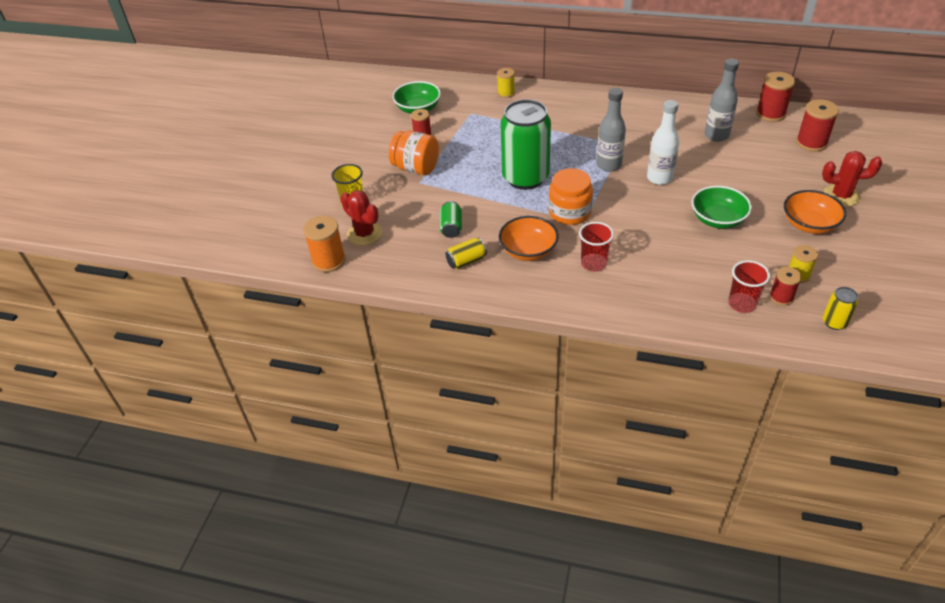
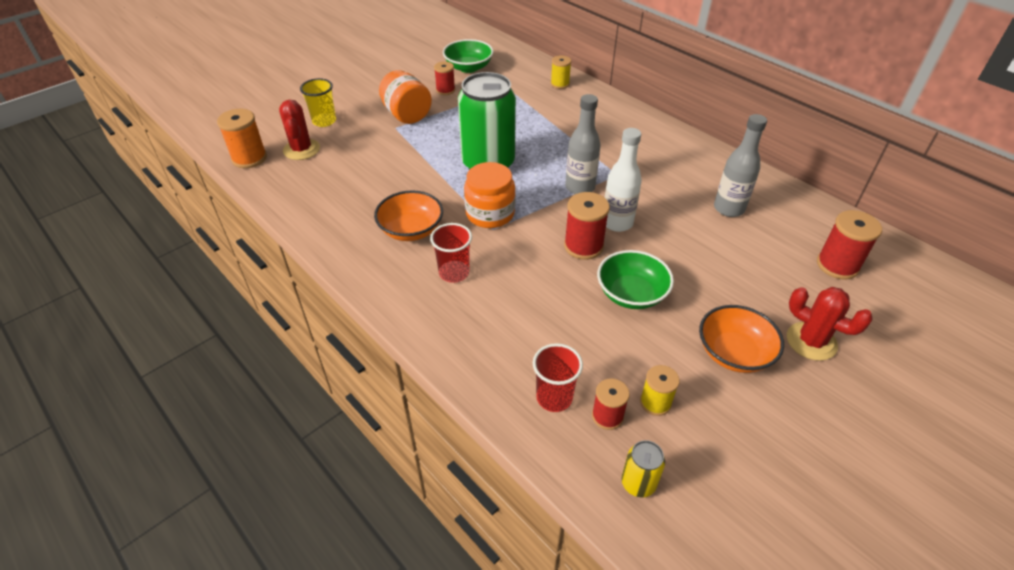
camera: 30 degrees right, 0 degrees up
green can [440,201,462,238] -> none
yellow can [445,238,487,269] -> none
red spool [756,72,795,122] -> red spool moved to [564,192,610,260]

